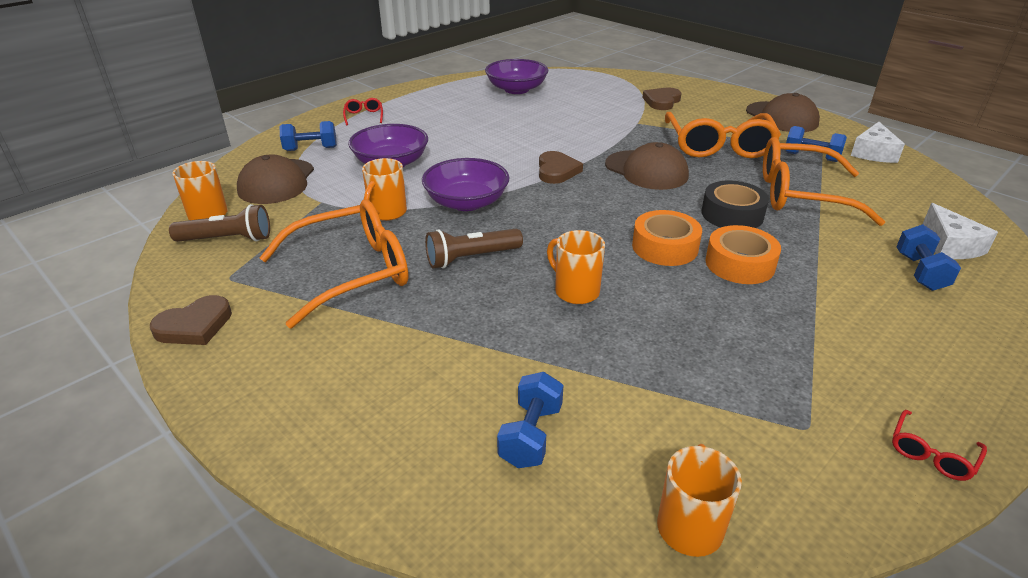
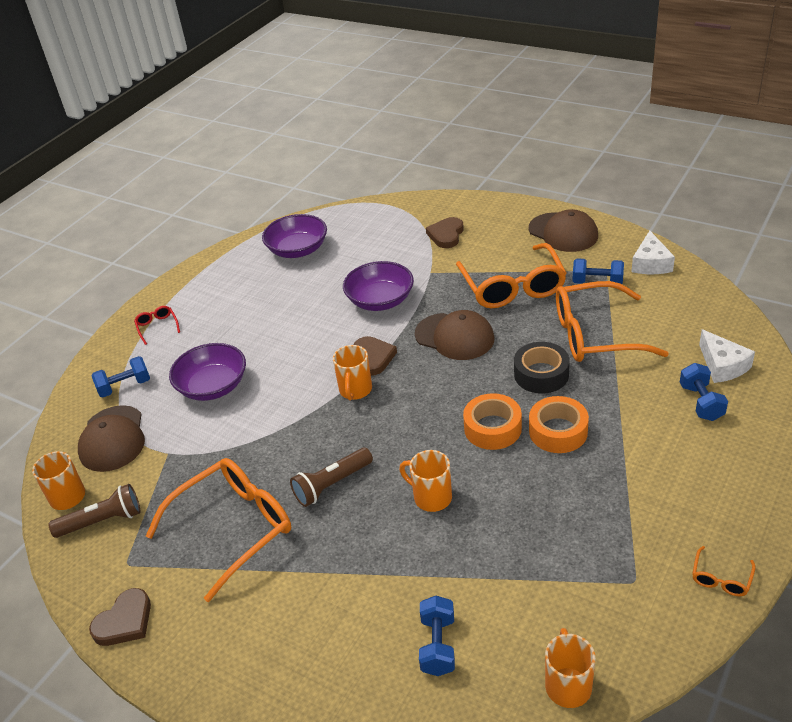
camera: 10 degrees left, 5 degrees up
orange mug [362,158,407,221] -> orange mug moved to [333,345,372,400]
purple bowl [422,158,509,211] -> purple bowl moved to [343,261,414,311]
red glasses [892,410,987,481] -> orange glasses [692,546,756,596]

